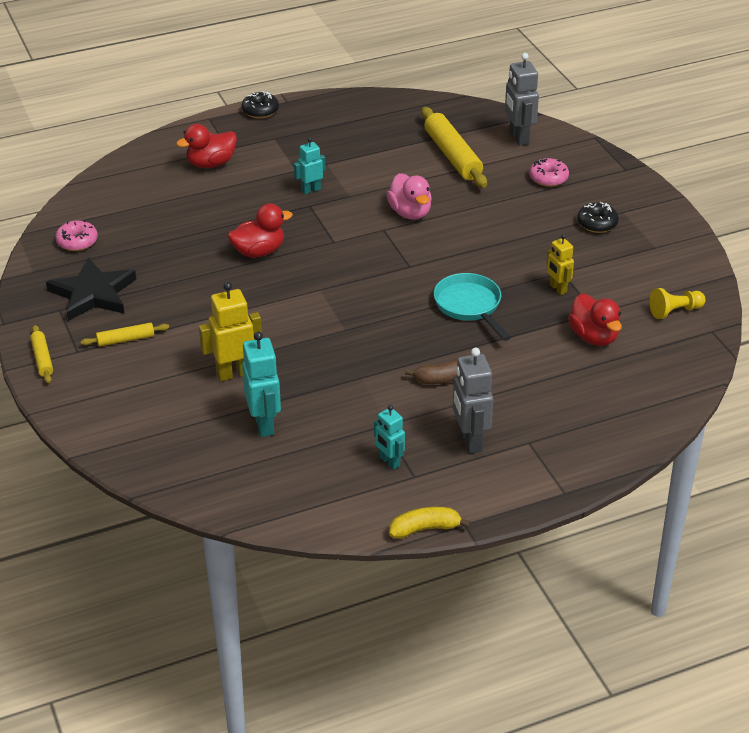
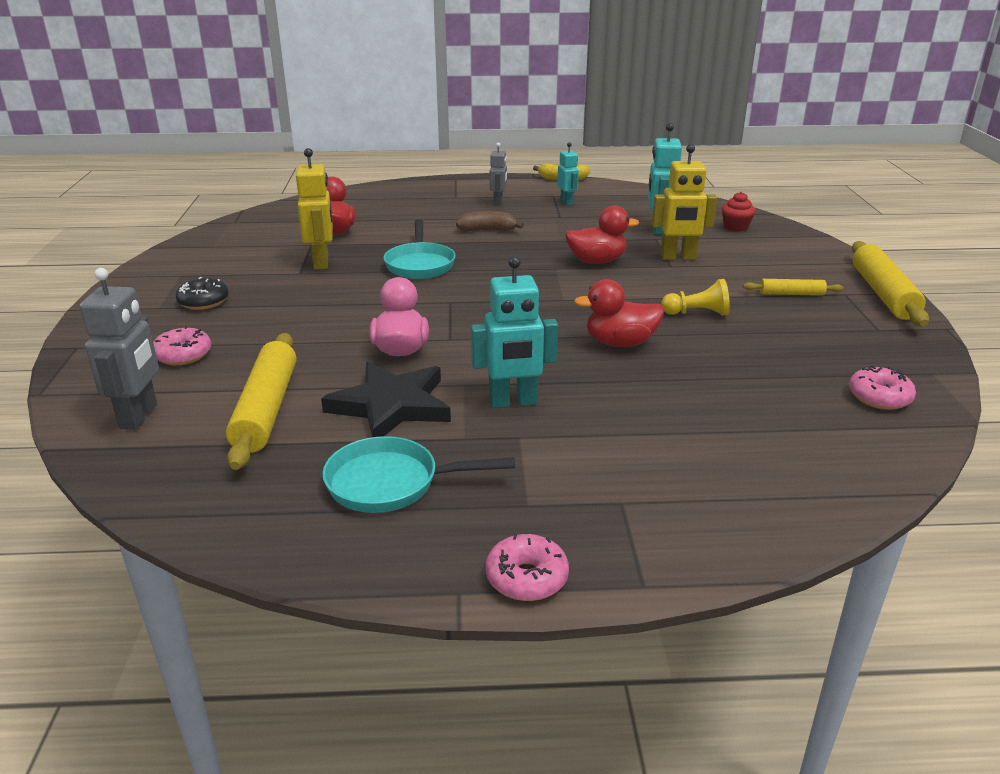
camera: 160 degrees left, 10 degrees down
yellow rolling pin [30,325,53,384] -> yellow rolling pin [852,241,929,326], size x1.94
black star [46,258,136,321] -> black star moved to [321,362,451,437]
red duck [176,124,237,168] -> red duck moved to [565,206,639,264]
black donut [242,91,279,118] -> pink donut [486,534,569,601]
turquoise robot [294,137,325,194] -> turquoise robot [471,256,558,408], size x1.61
grey robot [453,348,493,454] -> grey robot [489,142,507,206], size x0.62
yellow robot [547,234,574,295] -> yellow robot [296,148,333,270], size x1.61
yellow pawn [649,288,705,319] -> yellow pawn moved to [661,279,730,316]
none -> turquoise pan [322,436,515,513]
none -> red cupcake [721,192,756,232]

